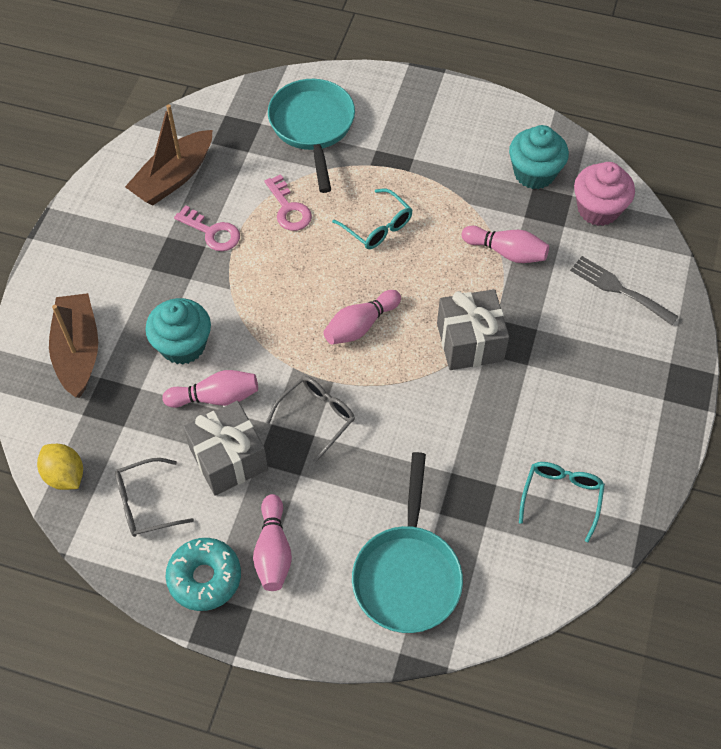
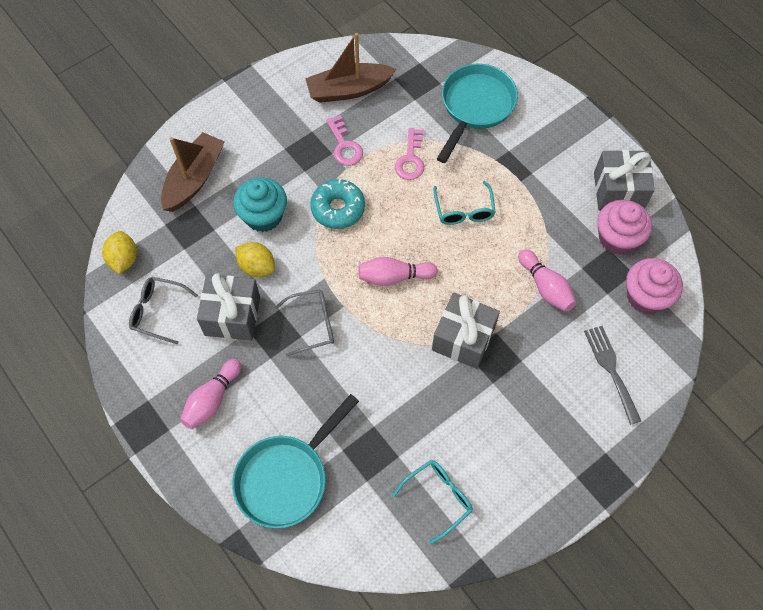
camera: 35 degrees right, 5 degrees up
pink bowling pin [162,370,258,408] -> yellow lemon [235,242,275,277]
turquoise donut [166,538,241,611] -> turquoise donut moved to [310,179,365,229]
turquoise cupcake [509,125,569,189] -> pink cupcake [597,200,652,255]
none -> grey gift [594,150,655,211]

